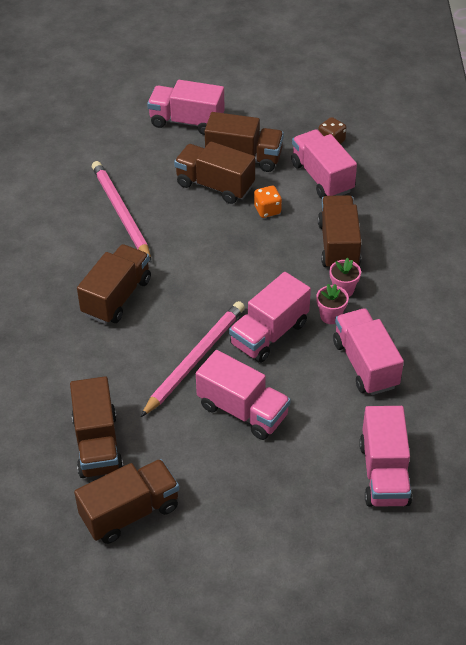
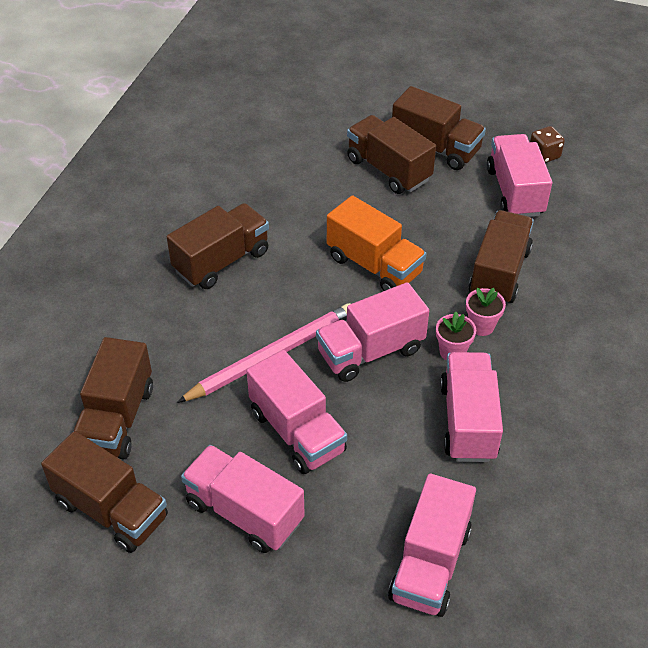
camera: 20 degrees right, 0 degrees up
brown truck [74,459,179,544] -> brown truck turned 45 degrees clockwise [41,431,168,553]
pink pencil [92,161,151,262] -> none
pink truck [147,80,225,135] -> pink truck moved to [181,445,305,553]
orange dice [254,186,282,218] -> none
none -> orange truck [327,195,426,291]

